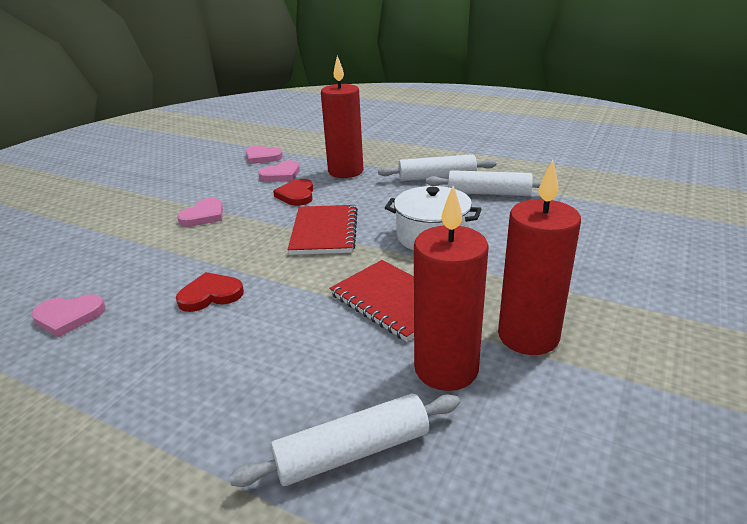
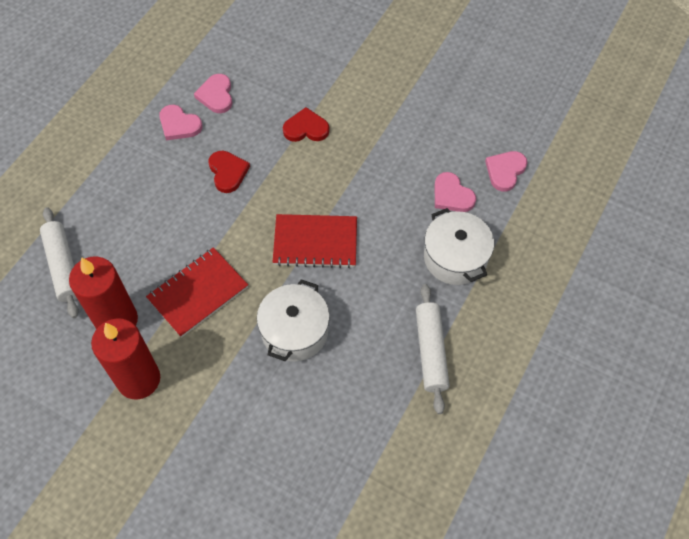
camera: 90 degrees right, 30 degrees up
pink heart [177,198,223,227] -> pink heart moved to [159,105,203,141]
red heart [273,179,314,206] -> red heart moved to [283,107,330,142]
red candle [321,56,363,178] -> white pot [424,208,494,285]
white rolling pin [426,170,542,196] -> none

